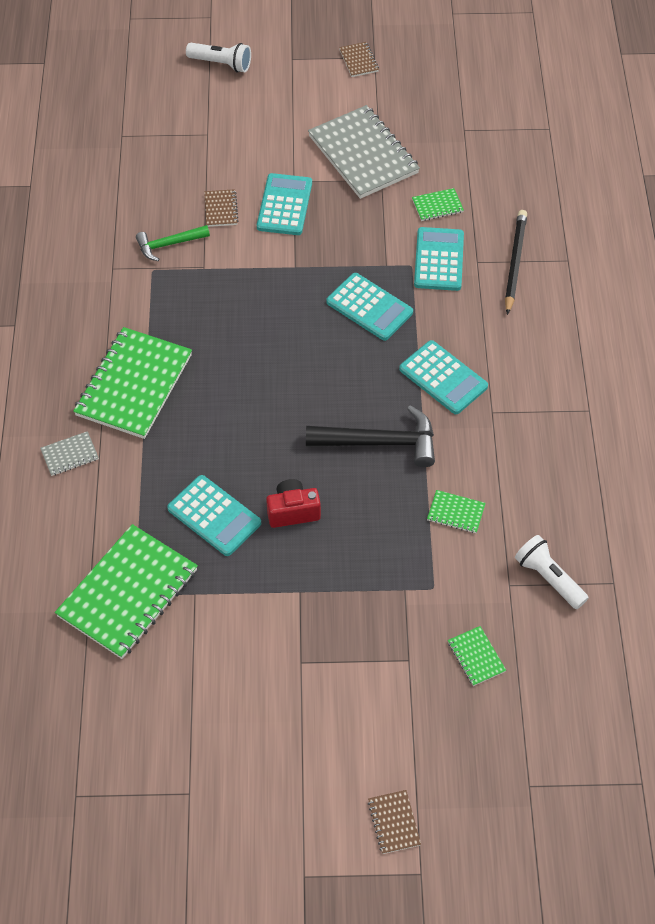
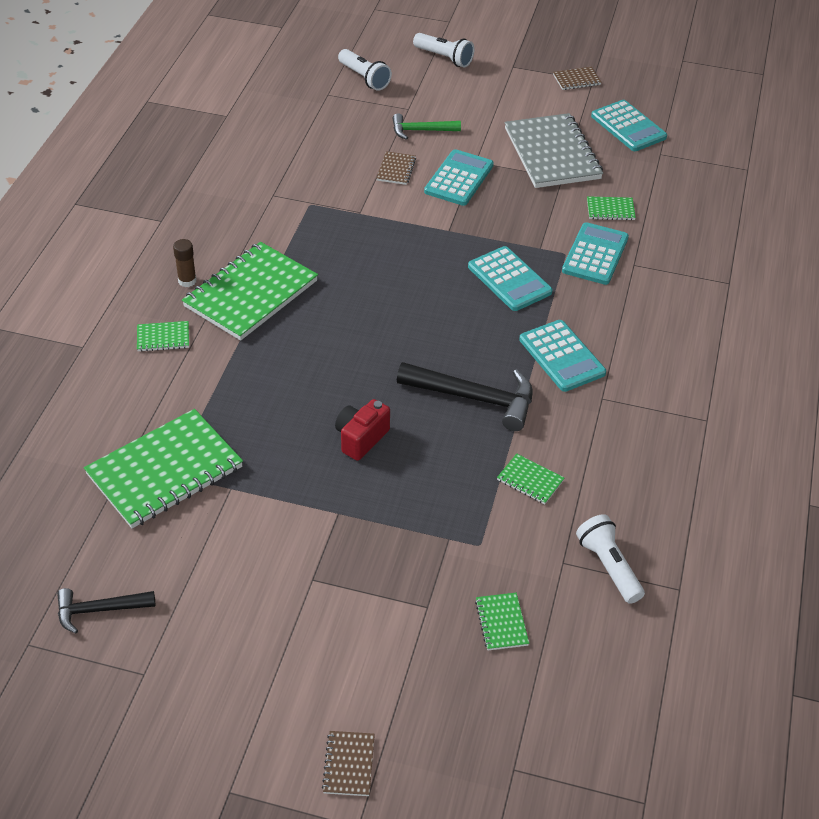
camera: 15 degrees right, 10 degrees down
grey notebook [40,431,99,476] -> green notebook [137,321,189,352]
green hammer [136,225,210,261] -> green hammer moved to [392,113,461,140]
turquoise calculator [167,475,261,556] -> turquoise calculator moved to [591,100,667,151]
red camera [266,479,321,528] -> red camera turned 60 degrees counterclockwise [335,399,390,461]
brown notebook [339,42,379,77] -> brown notebook turned 75 degrees clockwise [553,67,601,90]
black pencil [505,210,527,315] -> none
none -> black hammer [57,588,155,633]
none -> brown glue stick [173,239,197,287]
none -> white flashlight [338,49,392,91]

